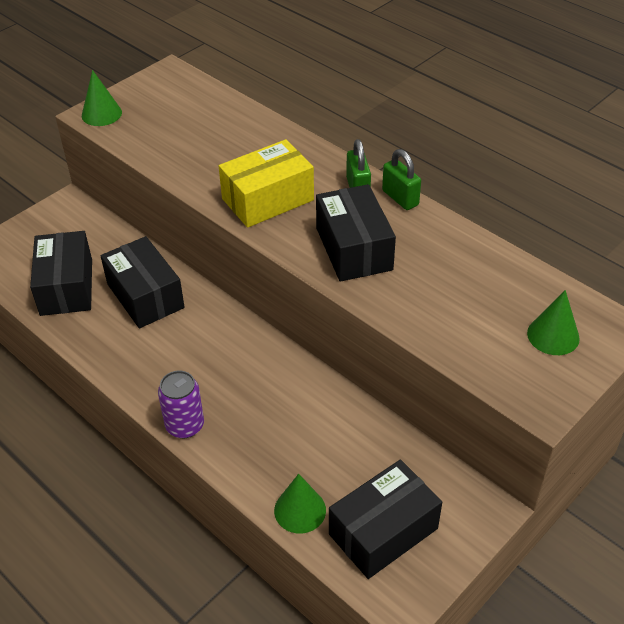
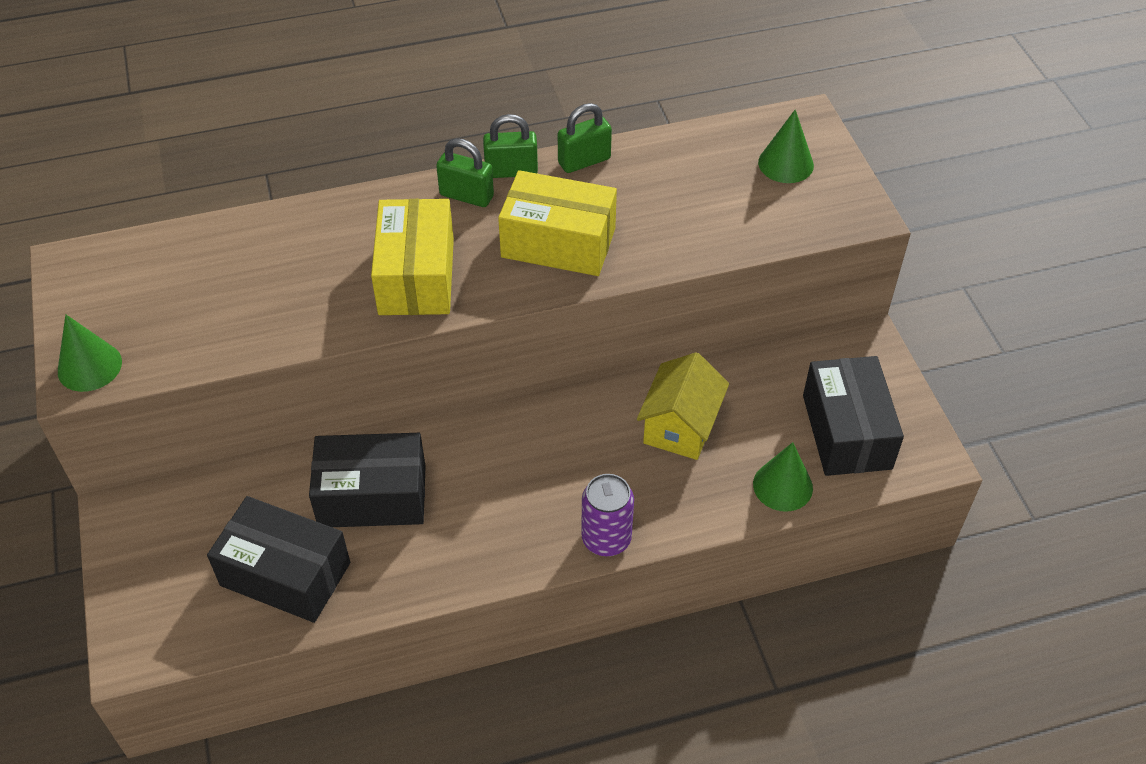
camera: 60 degrees left, 5 degrees up
black box [316,184,396,282] -> yellow box [498,170,617,276]
none -> green padlock [558,103,612,173]
none -> yellow house [637,352,729,460]

